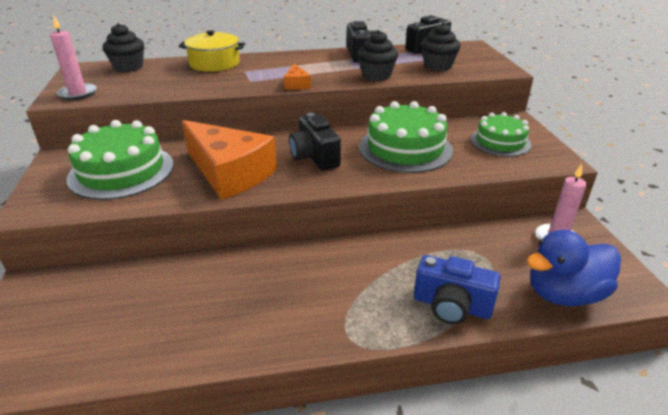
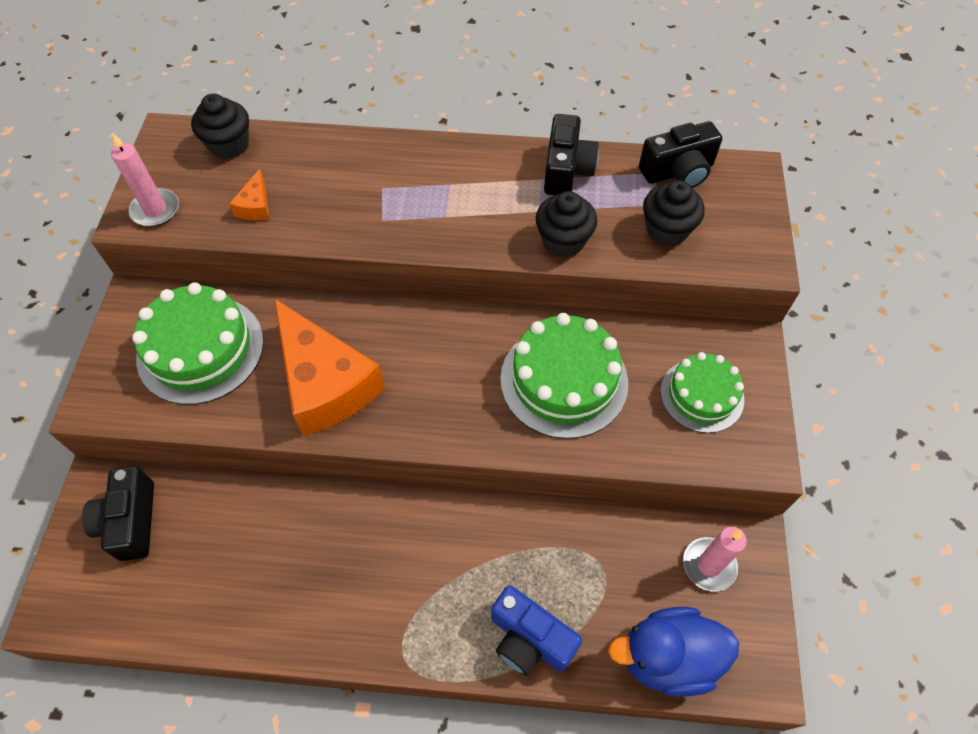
camera: 15 degrees right, 25 degrees up
yellow pot [179,30,245,72] -> none
orange cheese [284,64,311,90] -> orange cheese moved to [229,169,270,220]
black camera [289,113,341,170] -> black camera moved to [82,466,154,561]

